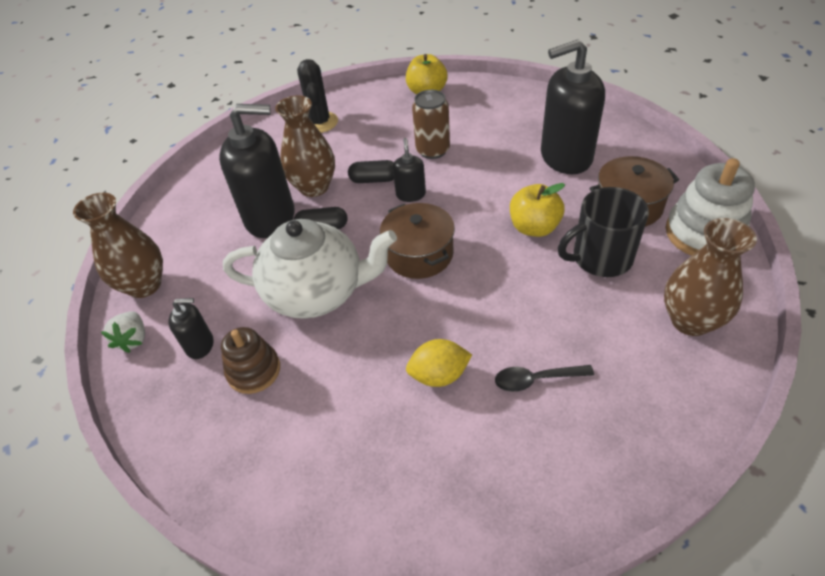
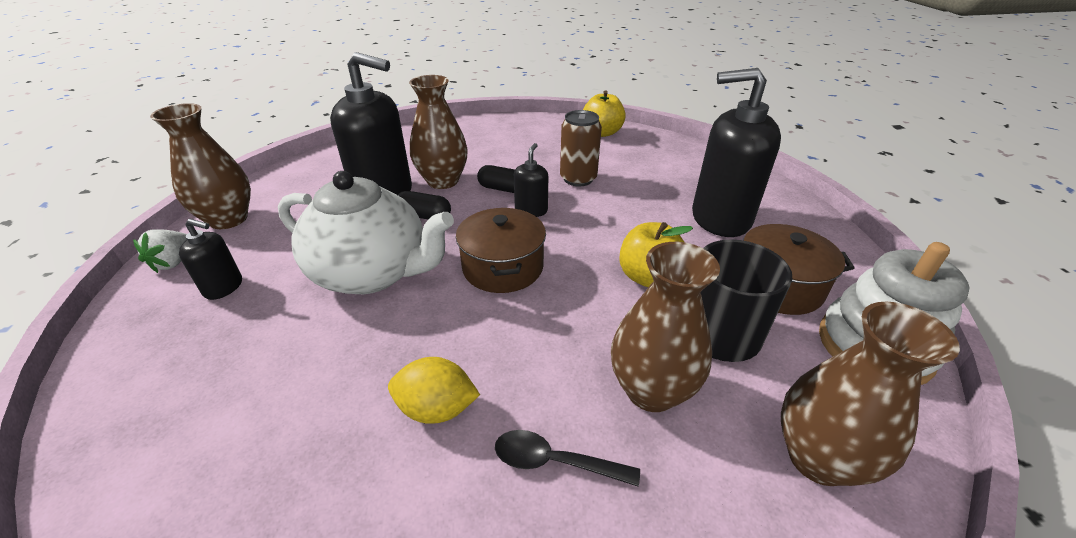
camera: 15 degrees right, 10 degrees down
brown stacking toy [221,327,280,394] -> none
black cactus [297,59,338,133] -> none
none -> brown vase [611,242,720,412]

